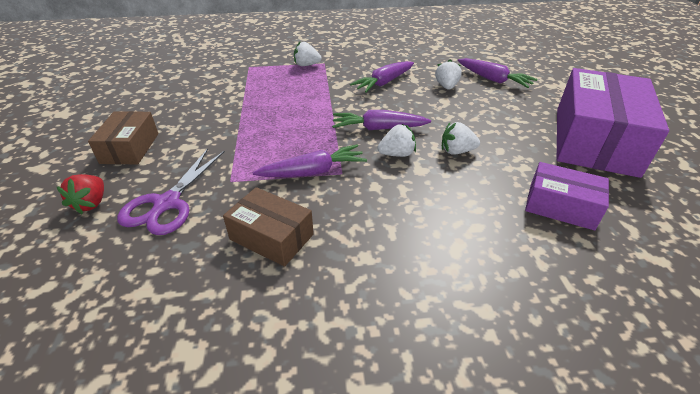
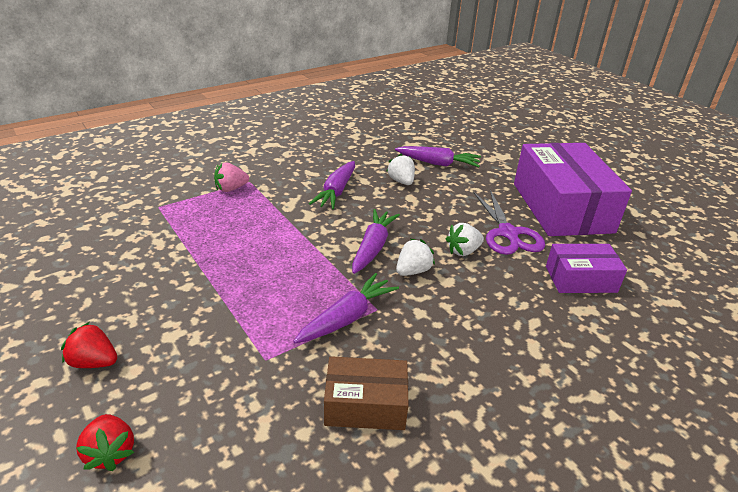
camera: 30 degrees left, 5 degrees down
brown box [88,111,159,164] -> red strawberry [61,322,117,368]
purple scissors [117,149,225,235] -> purple scissors moved to [473,190,545,255]
white strawberry [294,41,322,66] -> pink strawberry [214,163,249,192]
purple carrot [332,110,431,130] -> purple carrot turned 135 degrees clockwise [352,209,400,274]

